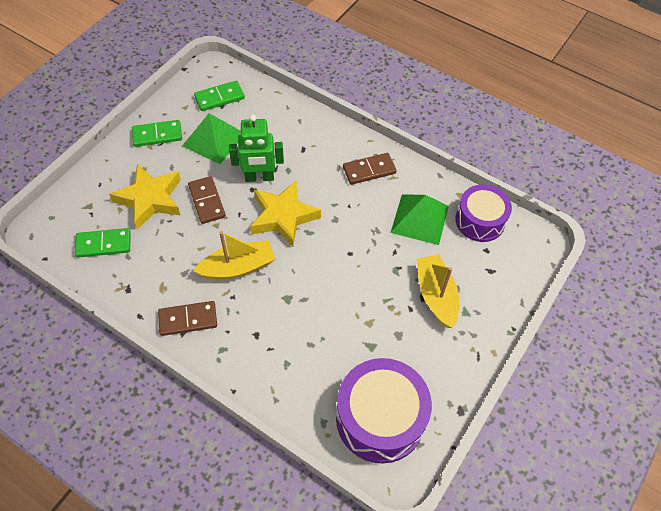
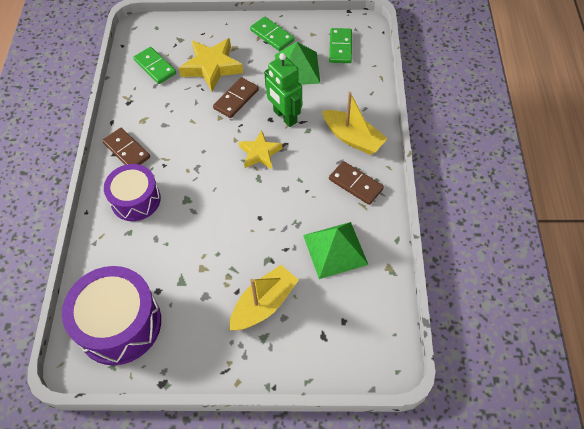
camera: 60 degrees right, 0 degrees up
yellow boat [193,231,275,279] -> yellow boat moved to [322,92,388,155]
green domino [194,81,245,111] -> green domino turned 60 degrees clockwise [329,28,352,63]
yellow star [250,180,321,247] -> yellow star [239,130,282,169], size x0.64
purple drum [455,185,512,242] -> purple drum moved to [104,164,161,221]

